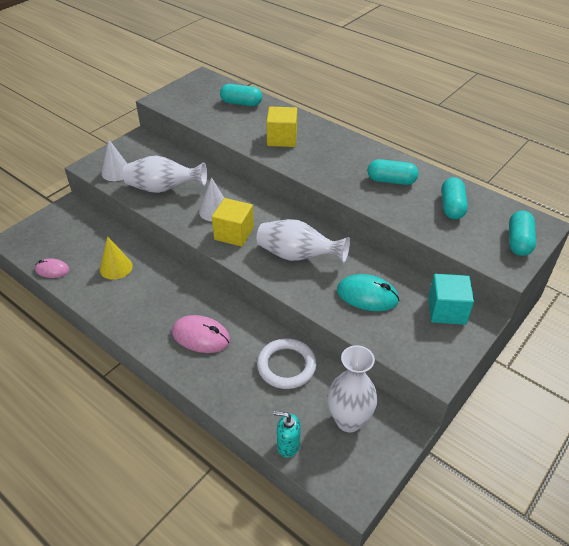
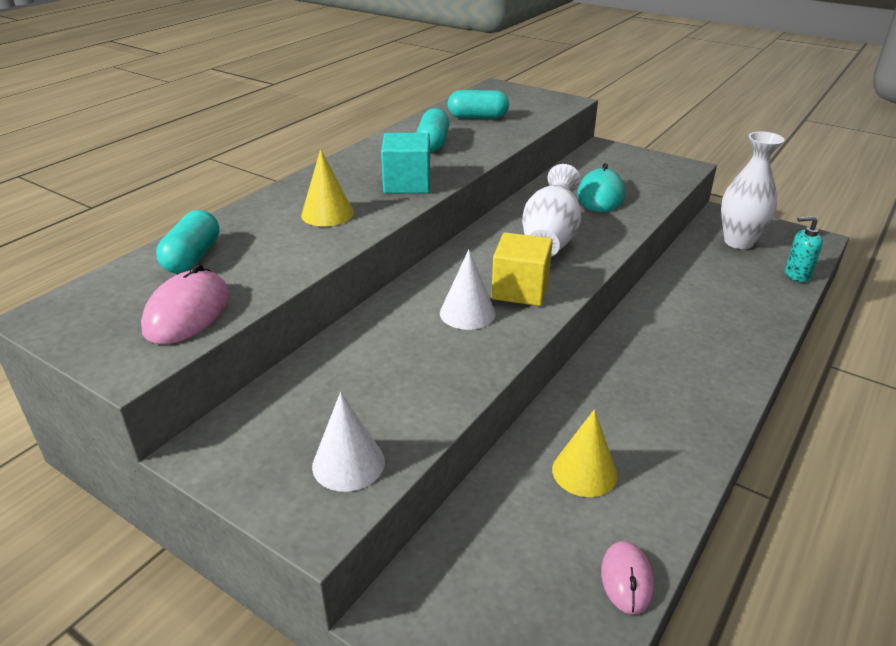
camera: 95 degrees left, 10 degrees down
white vase [123,156,207,193] -> none
pink mouse [172,315,230,353] -> pink mouse moved to [141,263,230,344]
white ring [257,338,316,389] -> none
yellow cube [266,106,297,147] -> yellow cone [301,149,354,226]
turquoise soap dispenser [274,411,301,458] -> turquoise soap dispenser turned 90 degrees clockwise [785,216,823,282]
turquoise cube [428,274,474,325] -> turquoise cube moved to [381,133,430,193]
turquoise capsule [509,210,536,256] -> none

